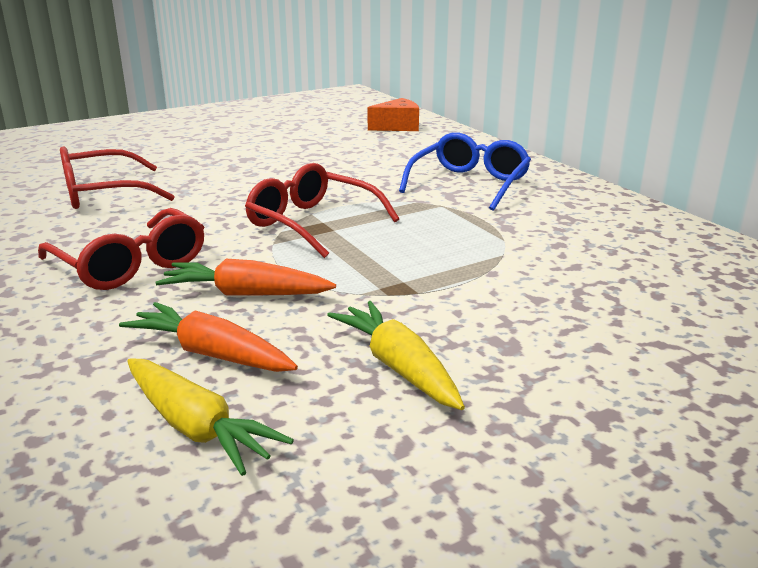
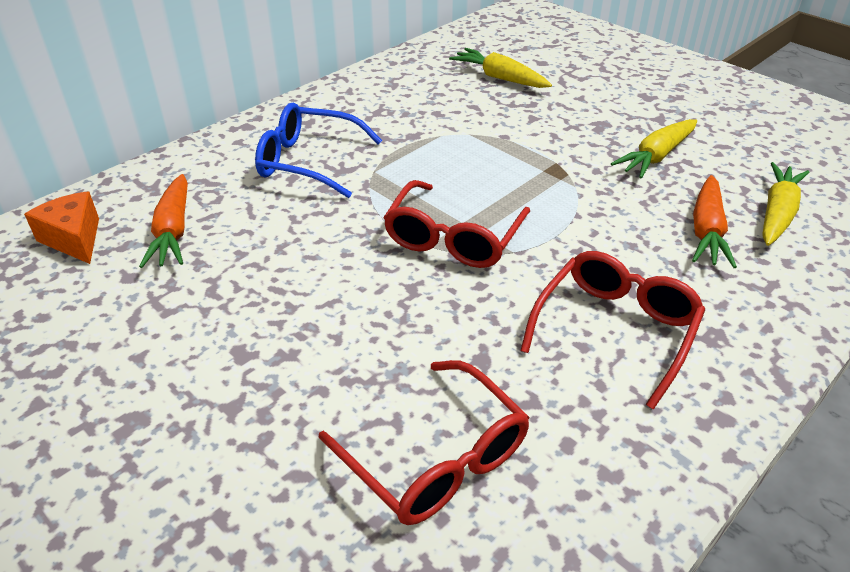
camera: 105 degrees left, 15 degrees up
orange carrot [156,259,336,296] -> orange carrot moved to [139,174,188,268]
none -> yellow carrot [449,48,552,88]

